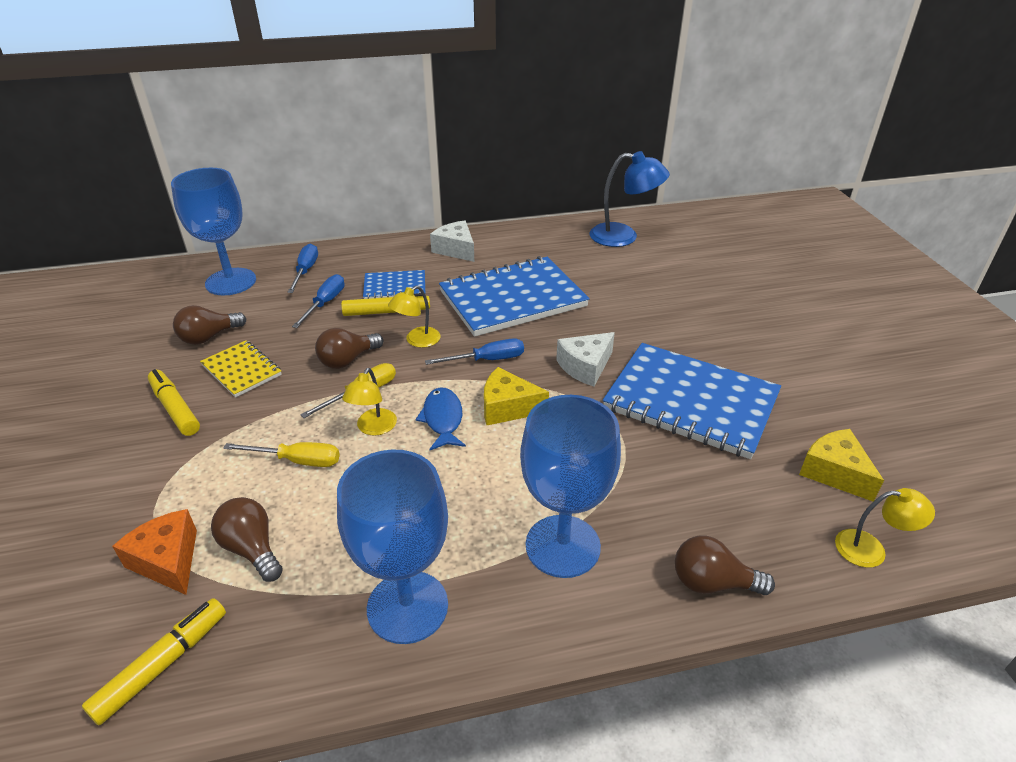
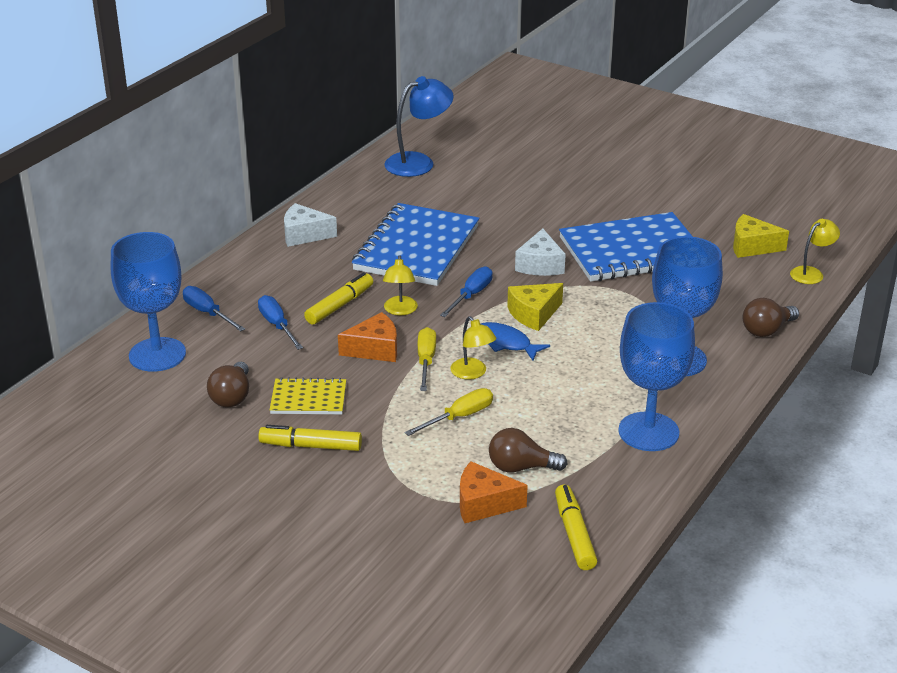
camera: 45 degrees left, 5 degrees down
brown light bulb [315,328,383,369] -> orange cheese [338,312,397,362]
blue notebook [363,270,425,299] -> none

